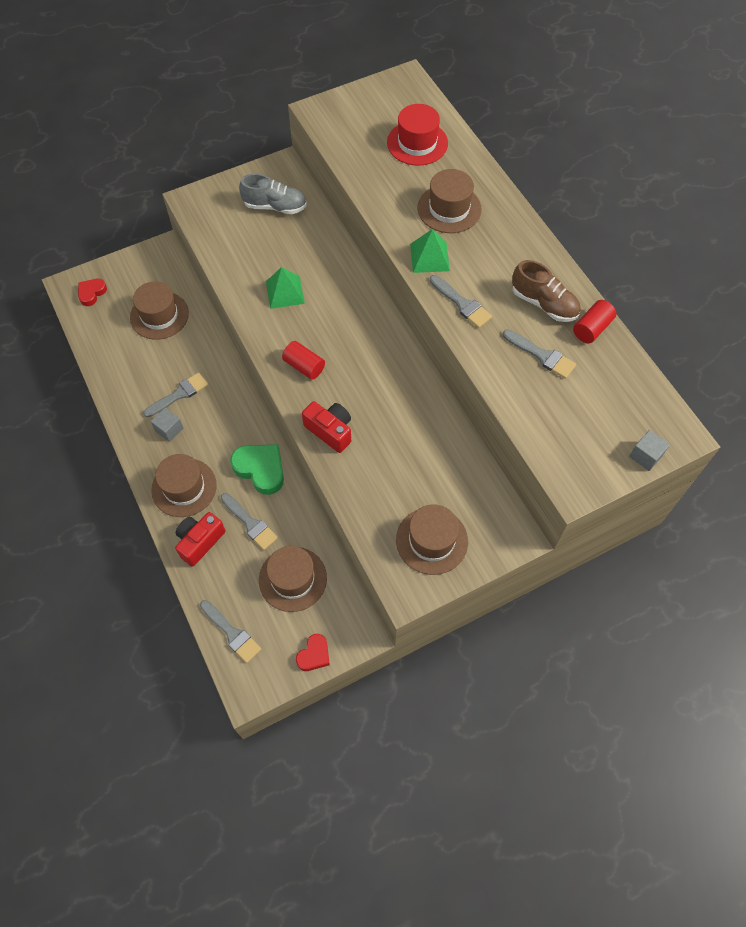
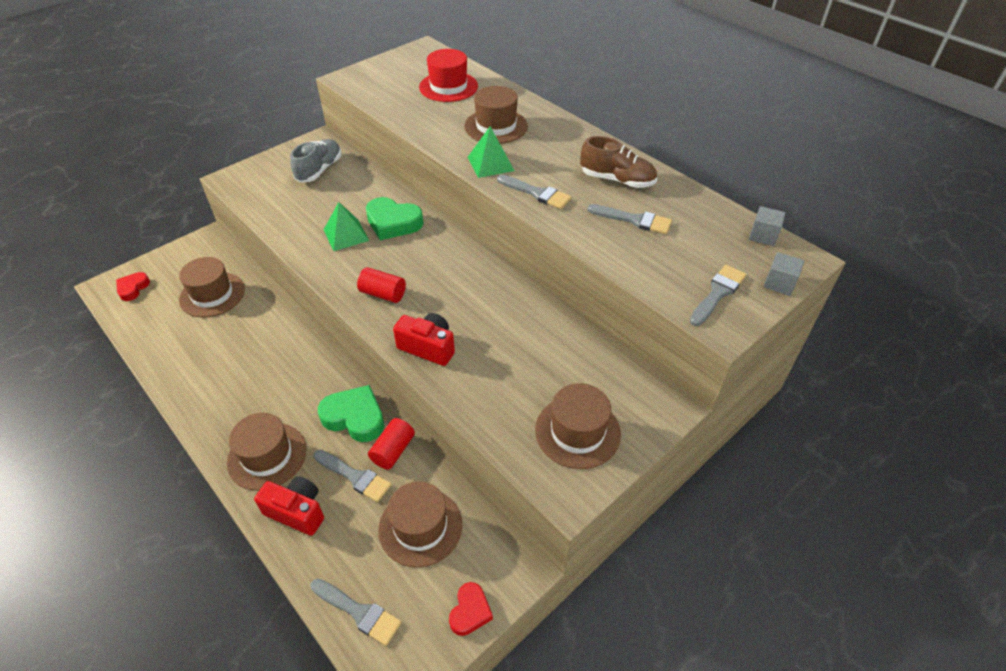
camera: 15 degrees left, 15 degrees down
grey brush [143,373,208,417] -> grey brush moved to [690,265,746,326]
grey cube [151,408,184,442] -> grey cube moved to [749,206,786,246]
red camera [175,512,225,567] -> red camera turned 90 degrees clockwise [254,476,324,536]
grey shoe [239,174,307,214] -> grey shoe turned 60 degrees counterclockwise [290,139,342,182]
red cylinder [573,300,616,343] -> red cylinder moved to [368,418,415,469]
none -> green heart [366,197,424,240]

